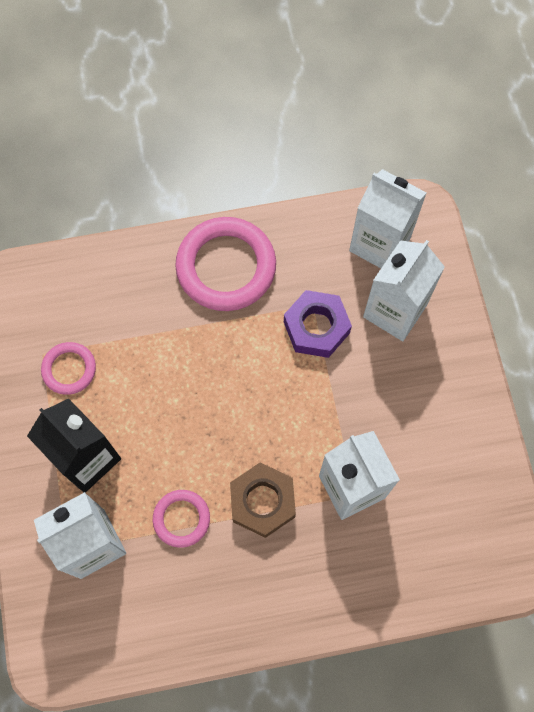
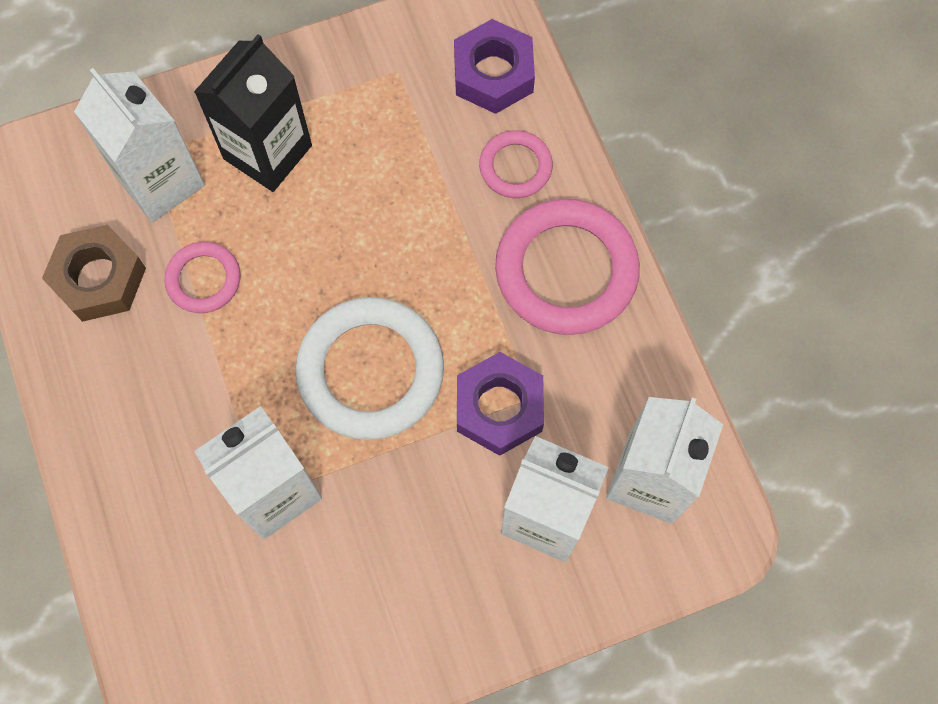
camera: 80 degrees right, 0 degrees up
pink ring [41,342,96,395] -> pink ring moved to [479,130,553,198]
brown nut [230,462,296,538] -> brown nut moved to [42,224,146,322]
none -> white ring [296,297,444,440]
none -> purple nut [454,19,535,114]

